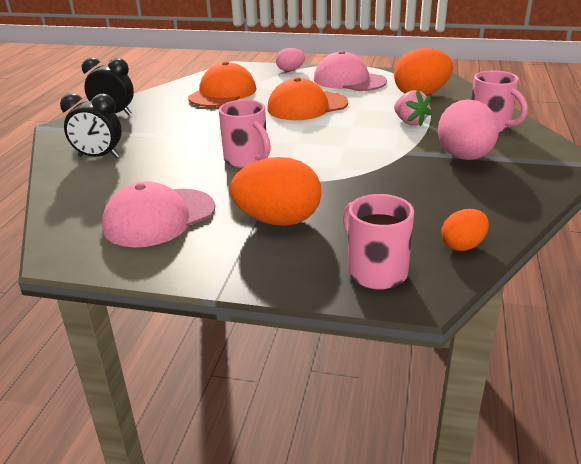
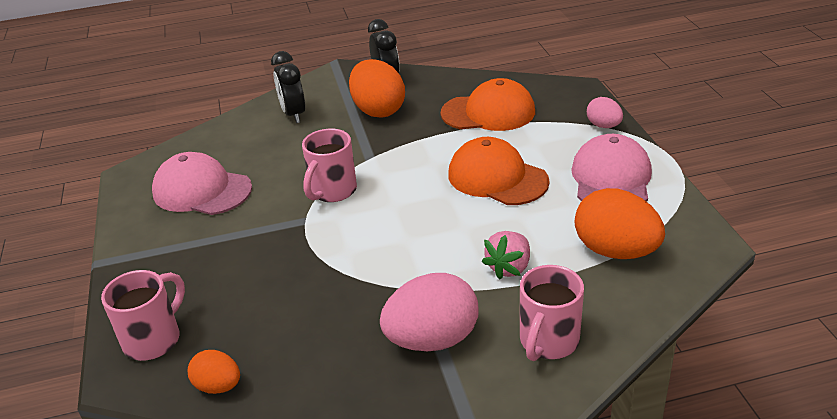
camera: 65 degrees right, 5 degrees up
orange egg [230,157,322,226] -> orange egg moved to [349,59,405,118]

